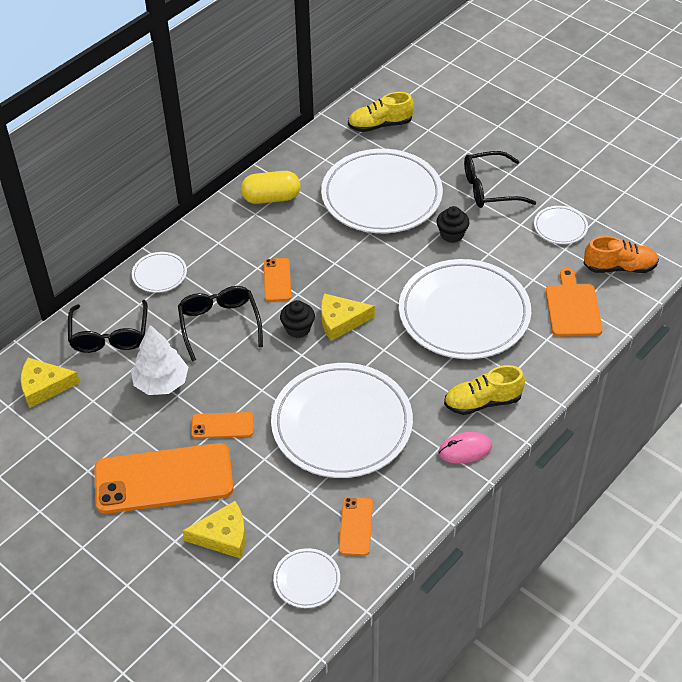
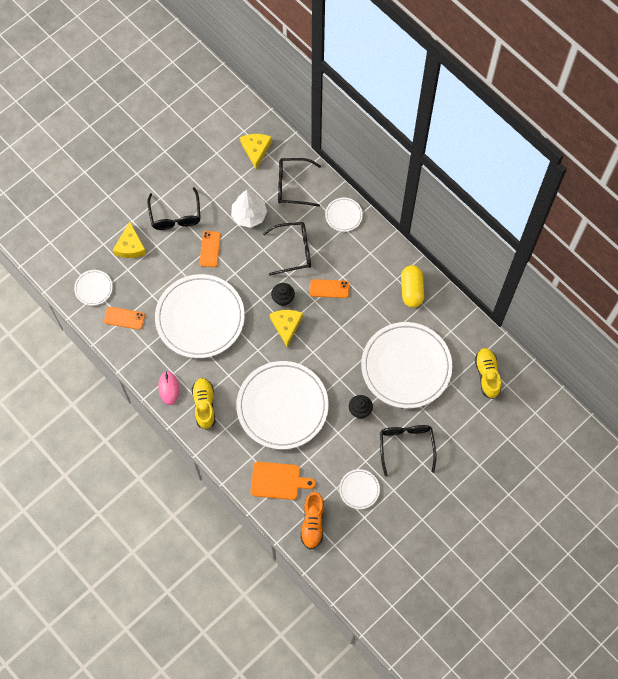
camera: 95 degrees right, 20 degrees up
orange phone [94,443,234,514] -> black glasses [147,187,201,230]

